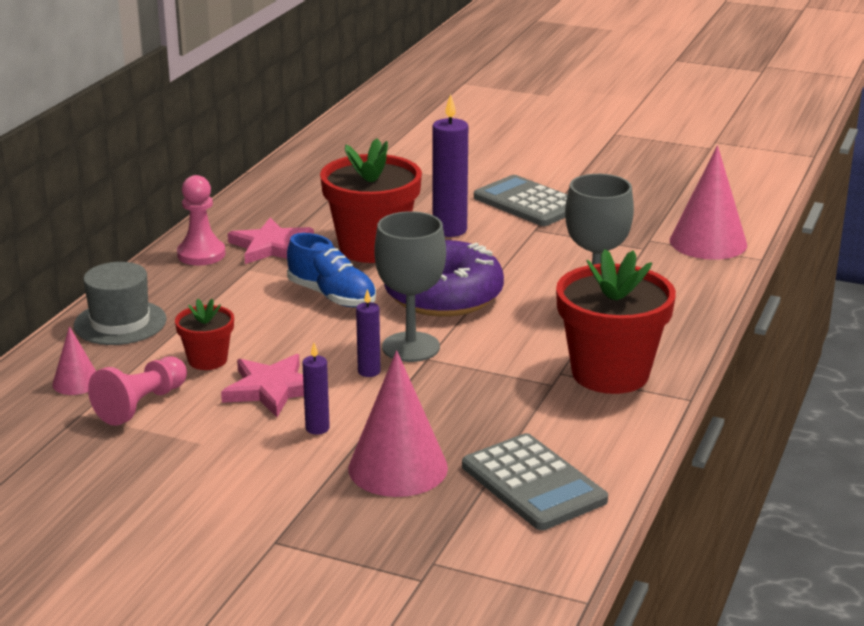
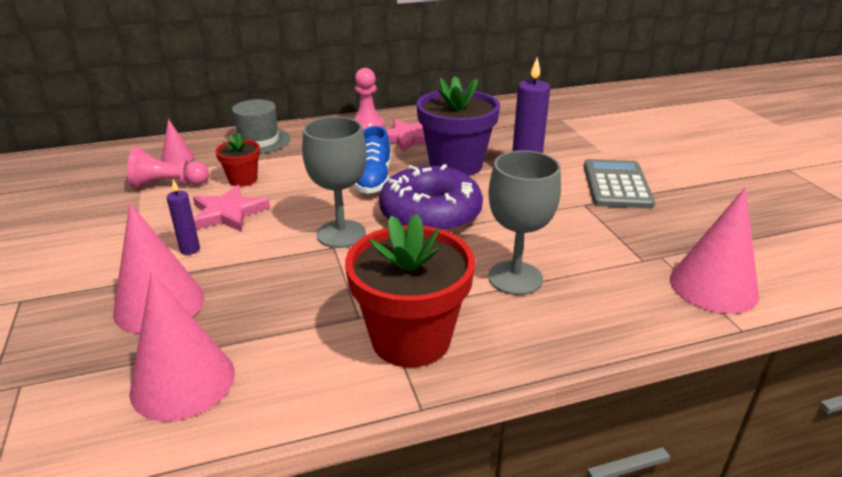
camera: 50 degrees right, 5 degrees up
red flower pot [320,138,422,263] -> purple flower pot [416,76,500,176]
purple candle [356,289,381,377] -> none
grey calculator [462,433,608,530] -> pink cone [129,272,235,421]

